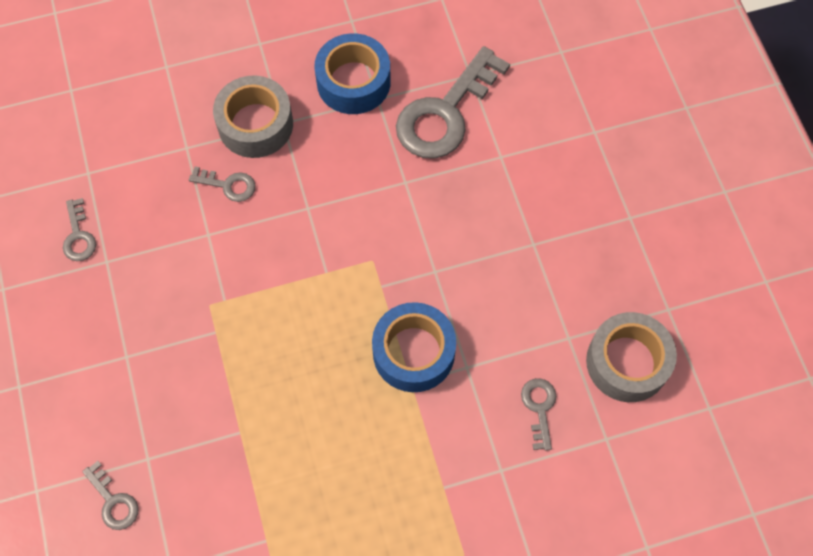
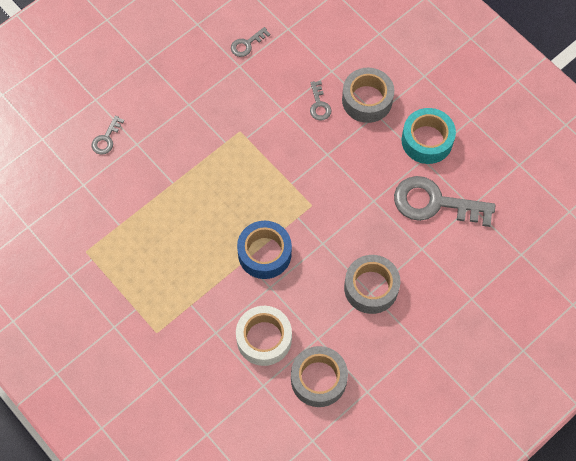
camera: 65 degrees right, 0 degrees up
blue tape [314,33,391,114] -> turquoise tape [402,108,456,164]
grey key [521,378,556,451] -> white tape [236,306,292,366]
none -> grey tape [344,255,401,314]

